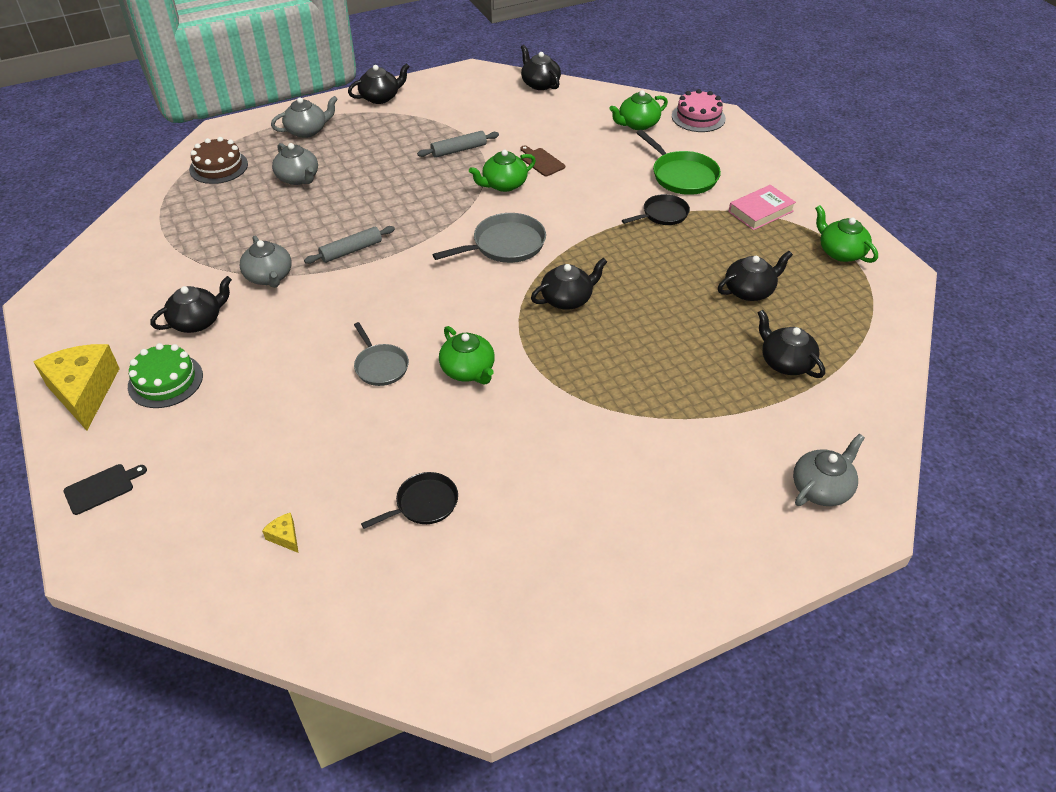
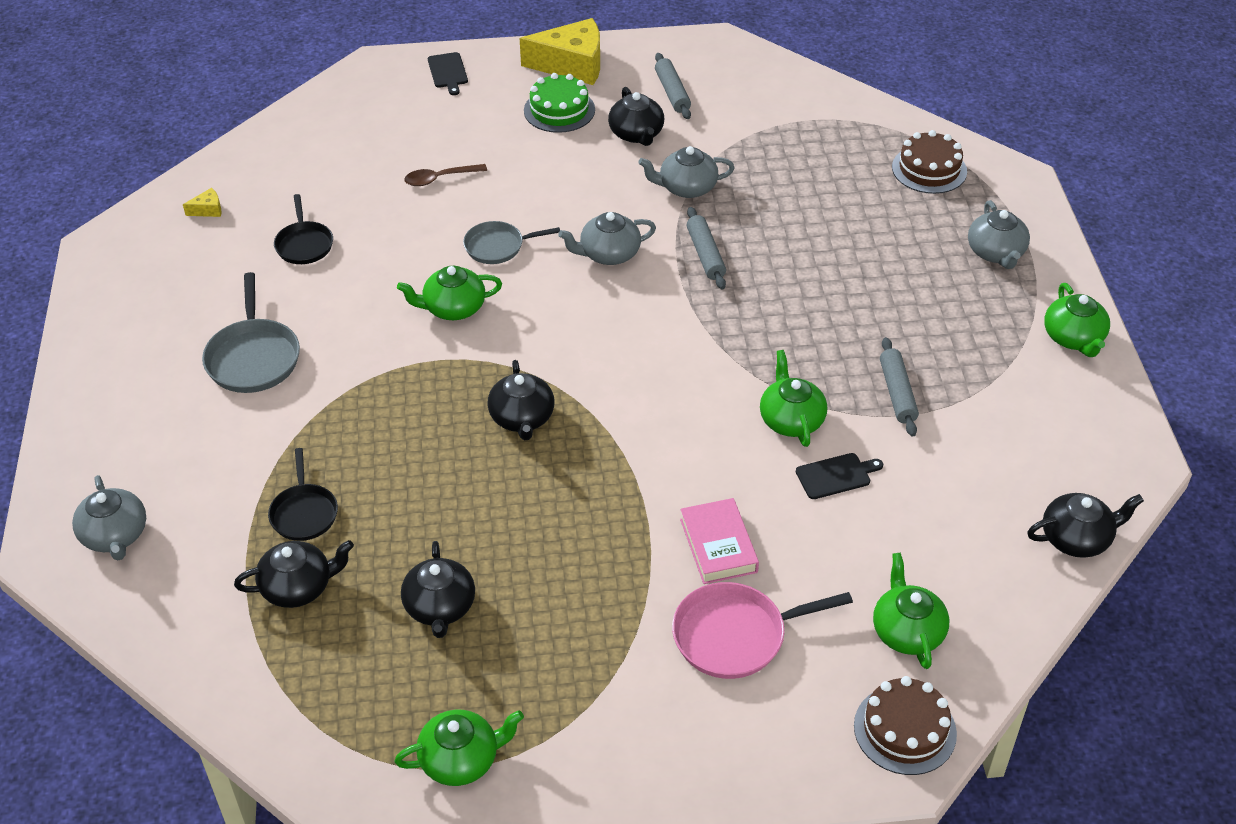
camera: 110 degrees right, 0 degrees up
yellow cheese [262,513,299,553] -> yellow cheese moved to [183,188,222,217]
grey teapot [272,143,318,185] -> grey teapot moved to [558,212,656,265]
black teapot [348,63,410,104] -> green teapot [1044,283,1110,357]
grey pan [432,213,546,263] -> grey pan moved to [202,272,300,393]
brown cutting board [520,145,565,176] -> black cutting board [796,453,883,499]
black pan [622,194,690,225] -> black pan moved to [268,448,338,541]
green pan [636,130,721,195] -> pink pan [672,582,853,679]
pink cake [672,89,726,132] -> brown cake [854,676,957,775]
pink book [729,185,796,230] -> pink book moved to [680,498,759,584]
none -> brown spoon [404,164,487,186]
none -> grey rolling pin [655,53,691,119]

